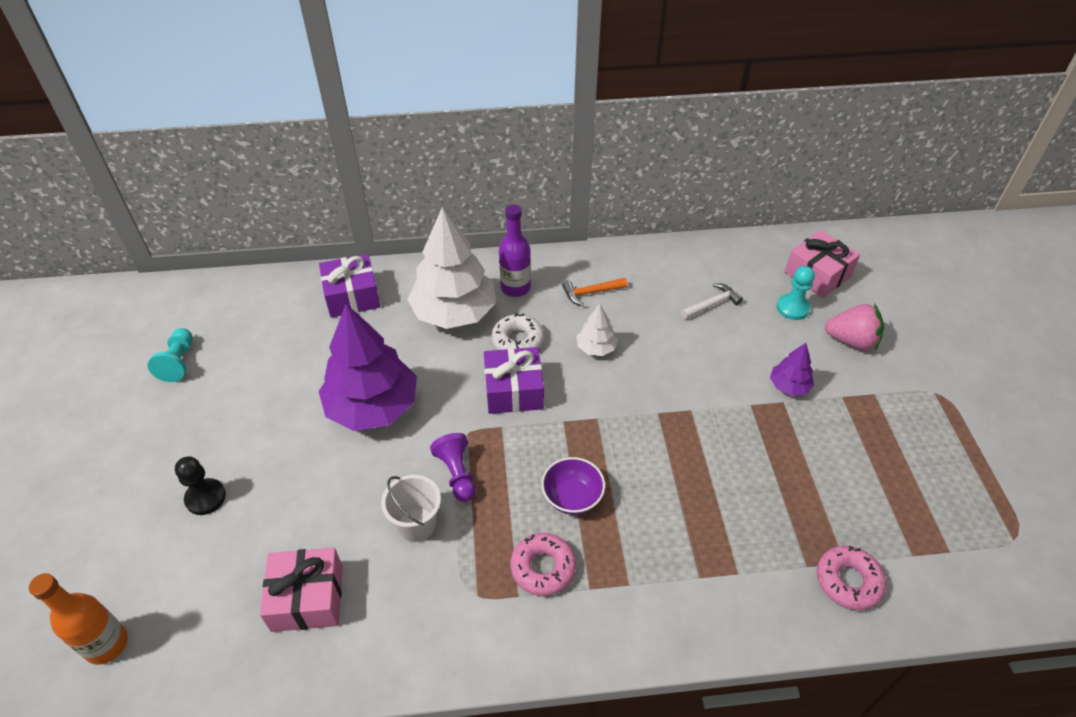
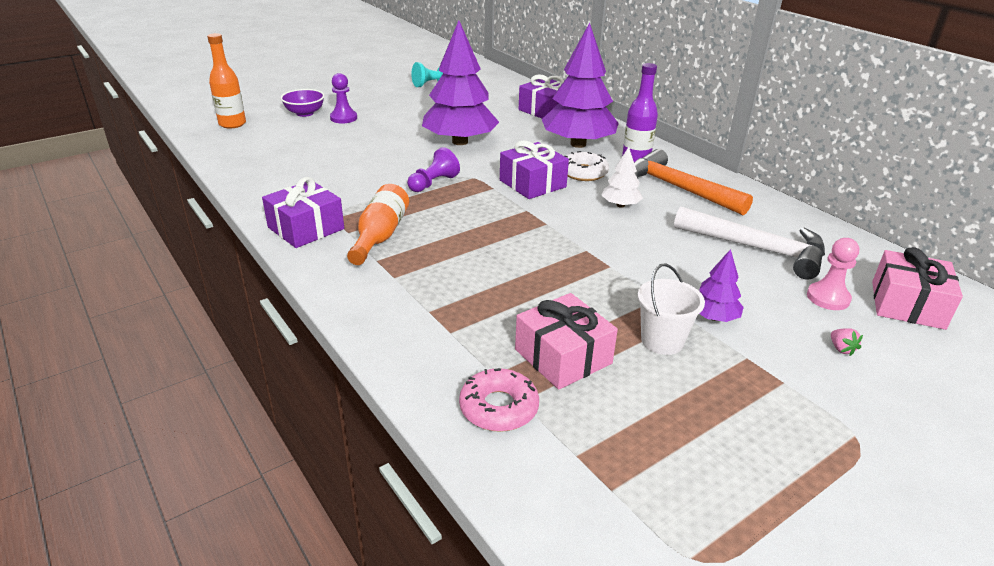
camera: 60 degrees right, 15 degrees down
black pawn [175,456,226,515] -> purple pawn [330,73,357,123]
pink gift [260,548,343,632] -> pink gift moved to [515,293,618,390]
white bucket [381,475,441,542] -> white bucket moved to [638,263,705,355]
white tree [407,207,496,329] -> purple tree [542,23,619,148]
pink donut [511,533,576,596] -> orange bottle [347,184,409,265]
purple bowl [541,457,605,515] -> purple bowl moved to [281,89,325,117]
orange hammer [562,278,627,306] -> orange hammer [634,149,753,215], size x2.00
white hammer [681,283,743,319] -> white hammer [674,207,825,280], size x2.00
turquoise pawn [777,266,815,320] -> pink pawn [807,238,859,310]
pink strawberry [825,303,884,350] -> pink strawberry [831,328,863,356], size x0.43
none -> purple gift [262,177,344,248]

